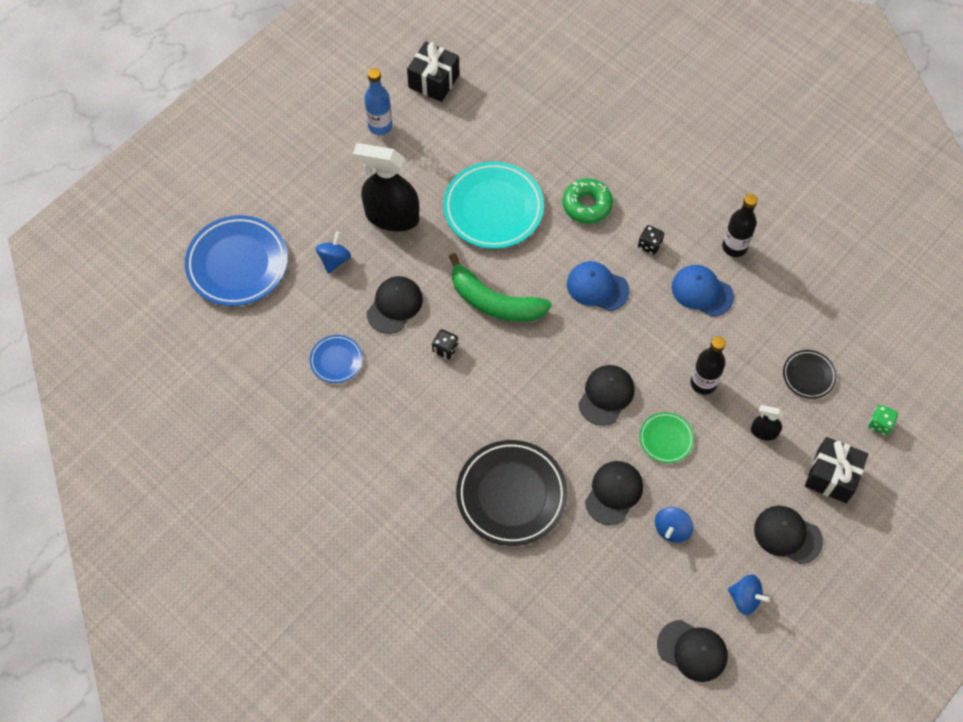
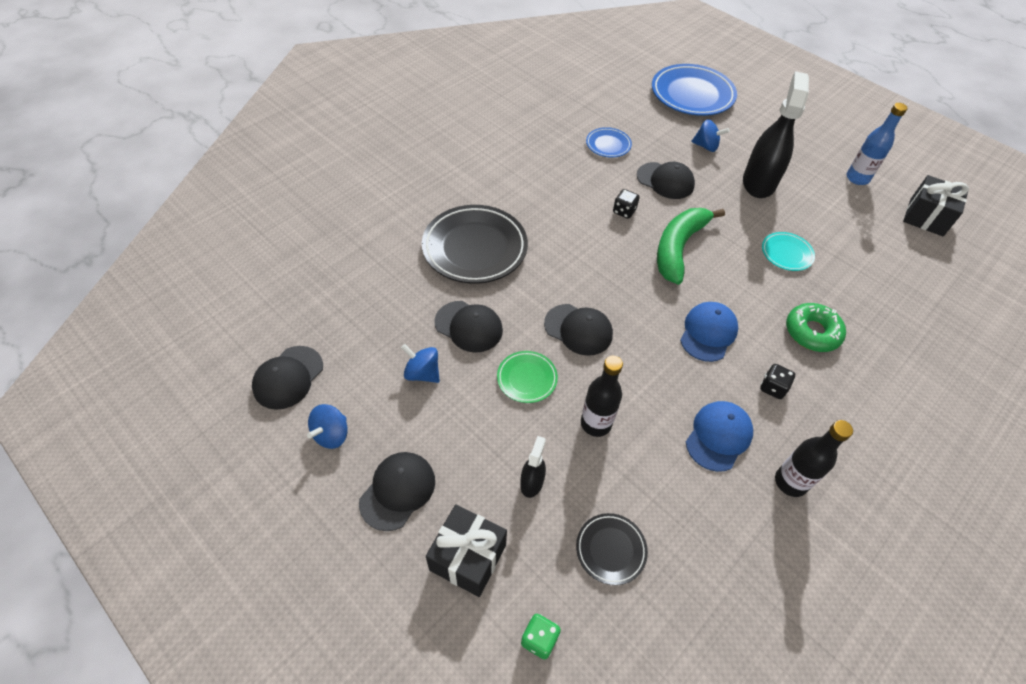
camera: 90 degrees right, 10 degrees down
turquoise plate [443,161,544,249] -> turquoise plate [762,232,815,271], size x0.50

